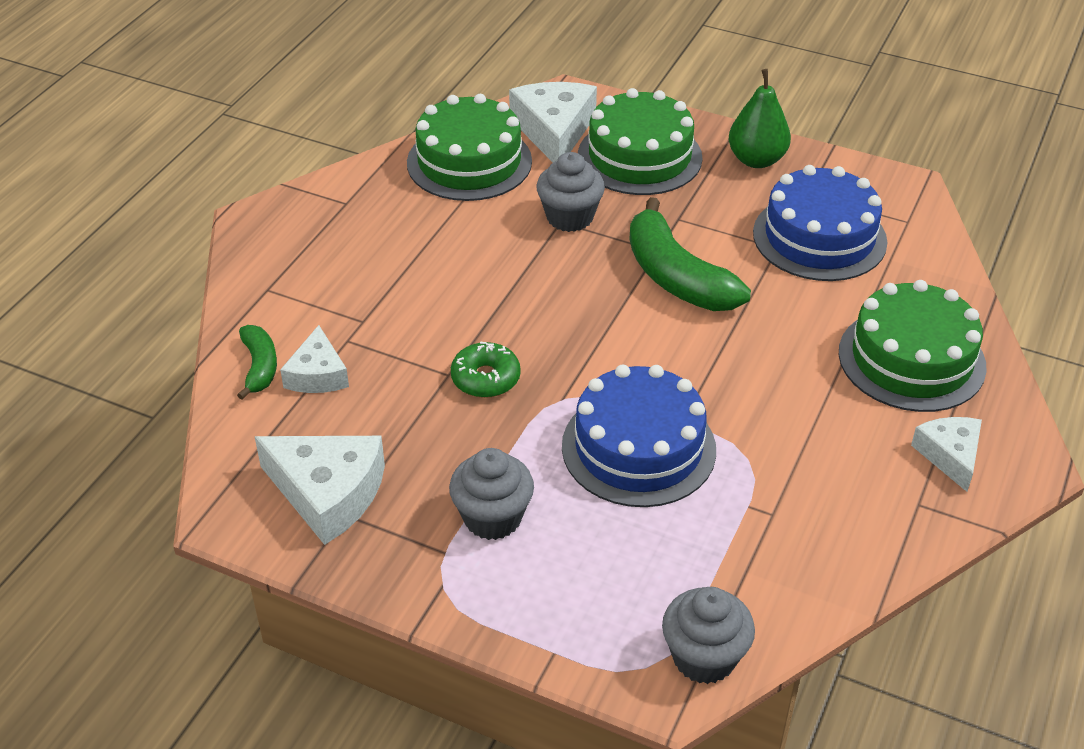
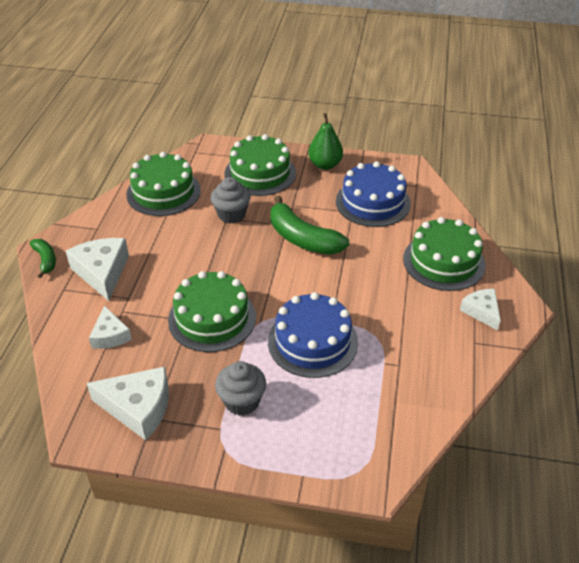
camera: 15 degrees left, 0 degrees up
green banana [237,325,277,400] -> green banana moved to [29,239,56,278]
green donut [451,342,521,398] -> green cake [168,271,256,352]
white cheese [509,82,597,162] -> white cheese moved to [66,238,129,301]
grey cupcake [662,587,755,684] -> none

